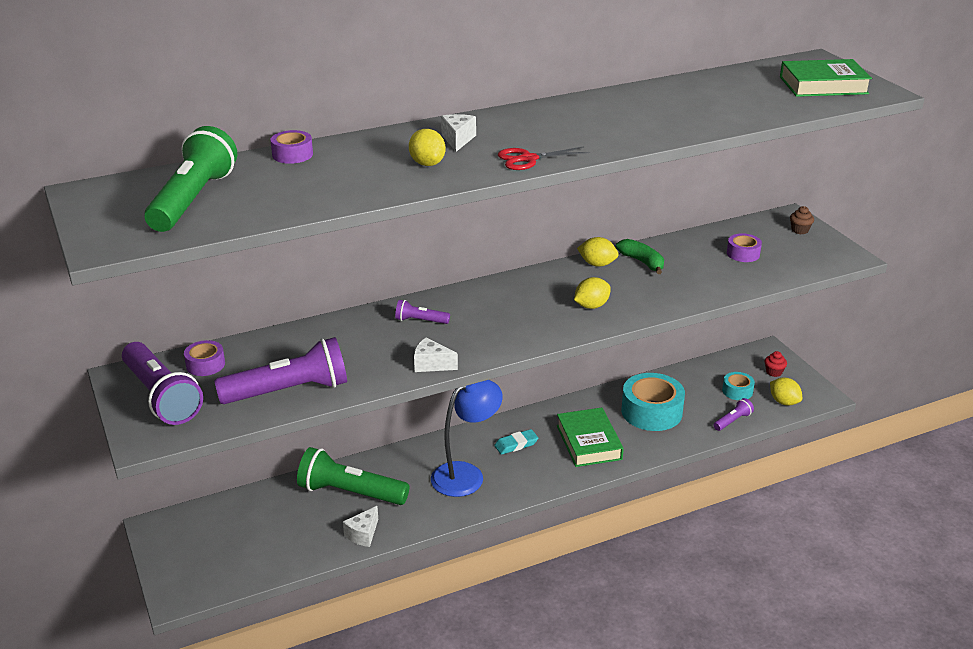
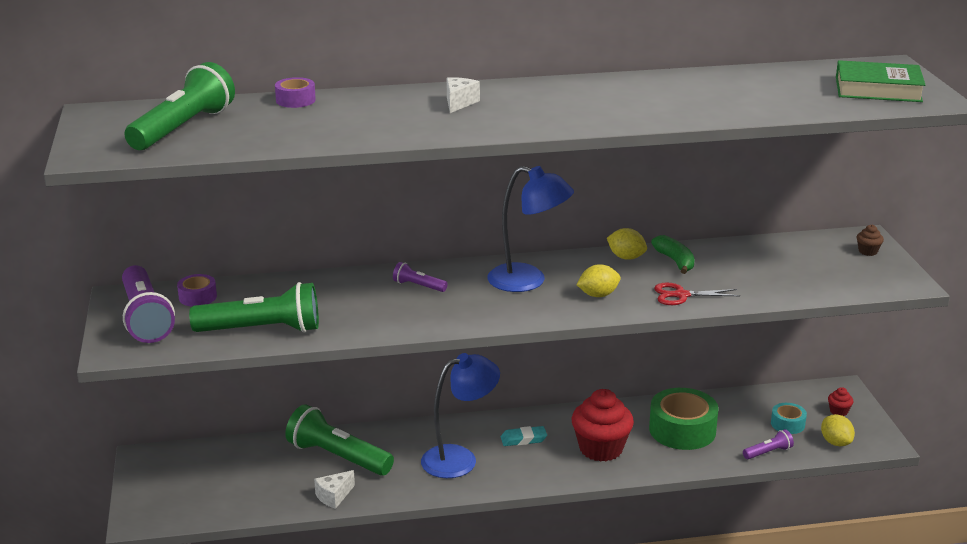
camera: 15 degrees right, 5 degrees down
purple flashlight [214,337,347,404] -> green flashlight [189,282,319,332]
yellow lemon [409,129,446,166] -> none
white cheese [414,337,458,372] -> none
red scissors [498,147,590,170] -> red scissors moved to [654,282,740,305]
green book [557,408,624,467] -> red cupcake [572,389,634,462]
turquoise tape [621,373,685,431] -> green tape [649,388,719,450]
purple tape [727,233,762,262] -> none
none -> blue lamp [488,166,574,292]

